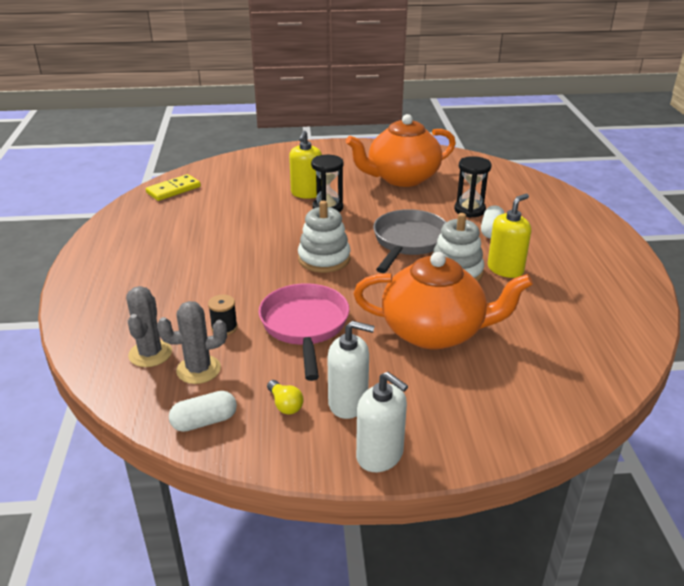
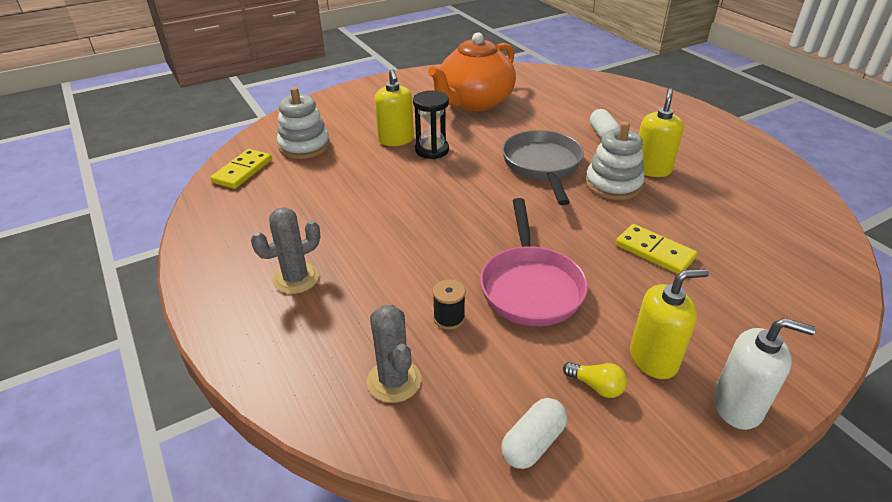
camera: 25 degrees left, 5 degrees up
grey cactus [157,301,227,384] -> grey cactus moved to [251,207,320,294]
pink pan [259,283,349,381] -> pink pan turned 150 degrees counterclockwise [480,198,588,326]
white stacking toy [298,201,351,273] -> white stacking toy moved to [277,87,330,159]
white soap dispenser [327,321,375,419] -> yellow soap dispenser [630,269,709,379]
orange teapot [354,252,533,350] -> yellow domino [615,224,697,274]
black hourglass [454,156,492,218] -> none

